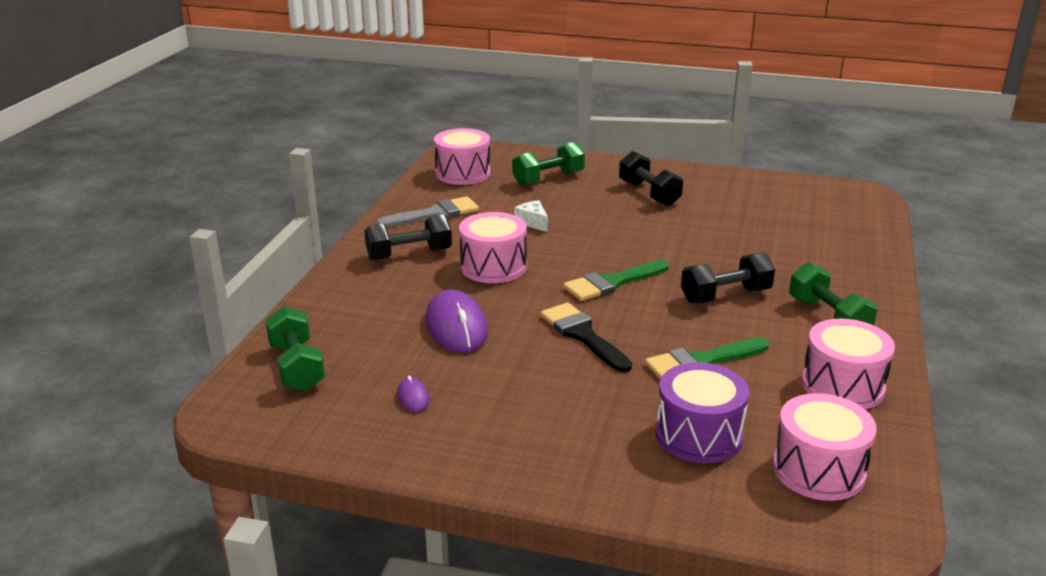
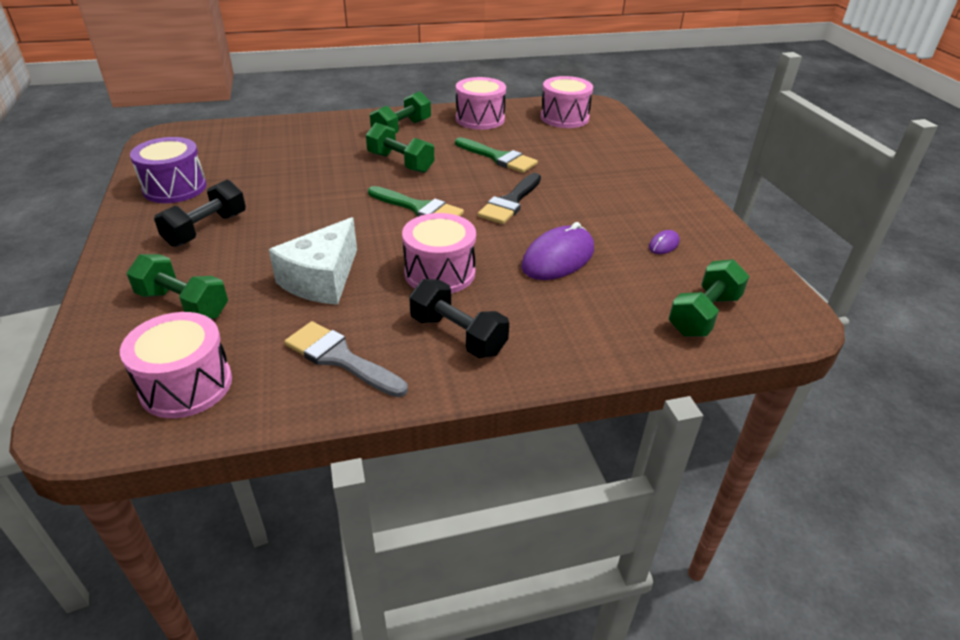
camera: 120 degrees left, 10 degrees up
white cheese [514,200,548,232] -> white cheese [269,217,357,305], size x2.04
purple drum [656,362,749,463] -> purple drum moved to [130,137,207,203]
black dumbbell [681,252,775,304] -> green dumbbell [366,123,434,173]

